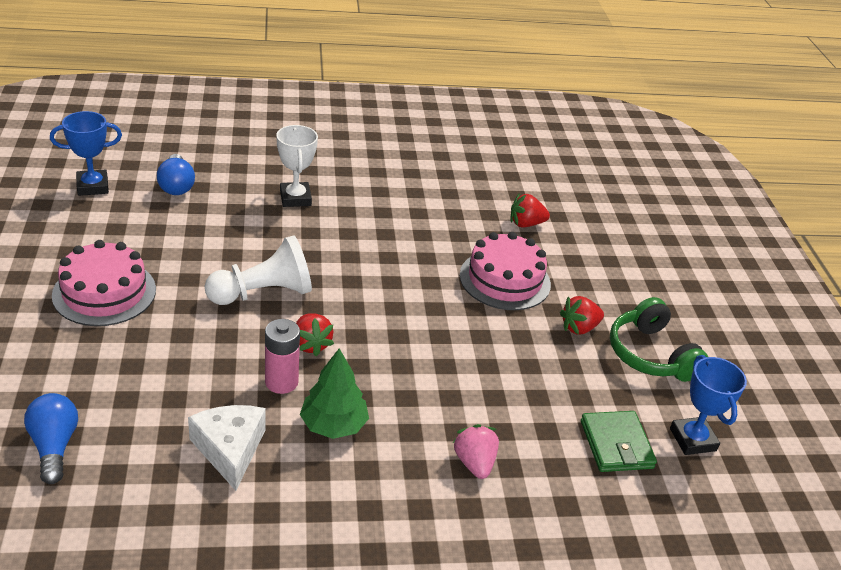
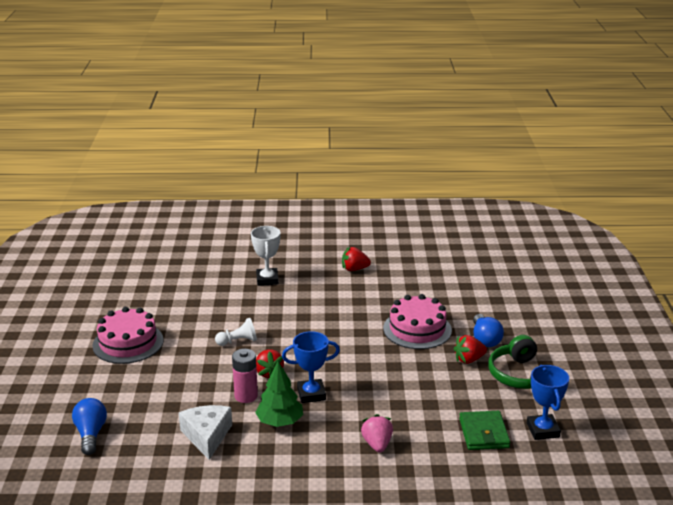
camera: 10 degrees right, 10 degrees down
blue trophy [50,111,122,196] -> blue trophy moved to [282,331,340,403]
blue light bulb [157,154,195,195] -> blue light bulb moved to [473,314,504,347]
white pawn [205,235,312,305] -> white pawn [215,318,257,346], size x0.56
red strawberry [510,194,550,228] -> red strawberry moved to [342,247,371,271]

